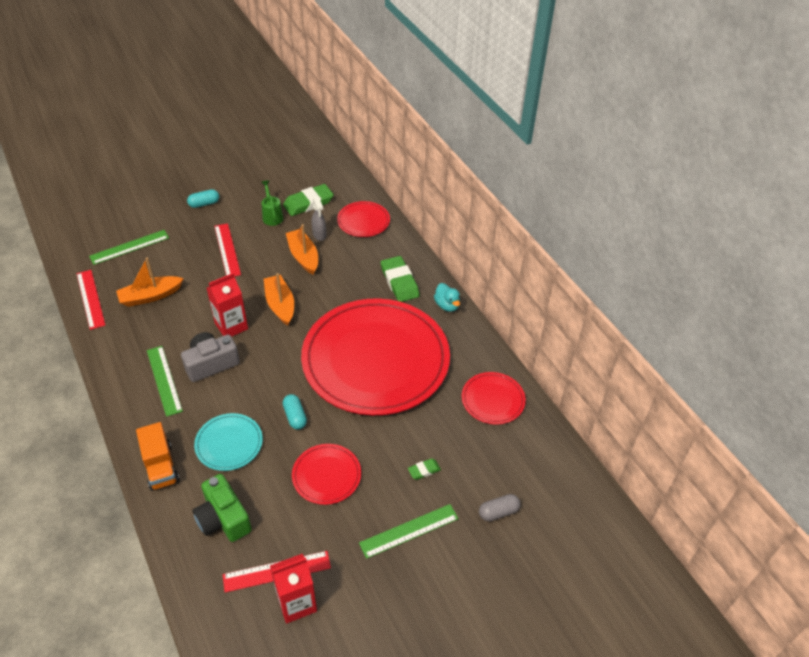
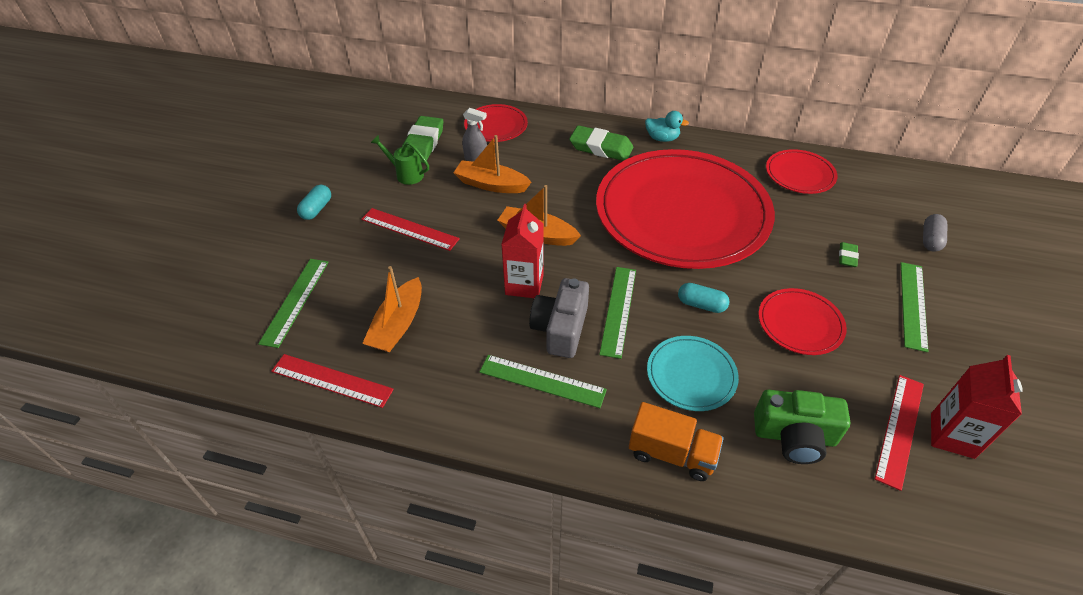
camera: 45 degrees left, 0 degrees up
none -> green ruler [599,267,636,359]

